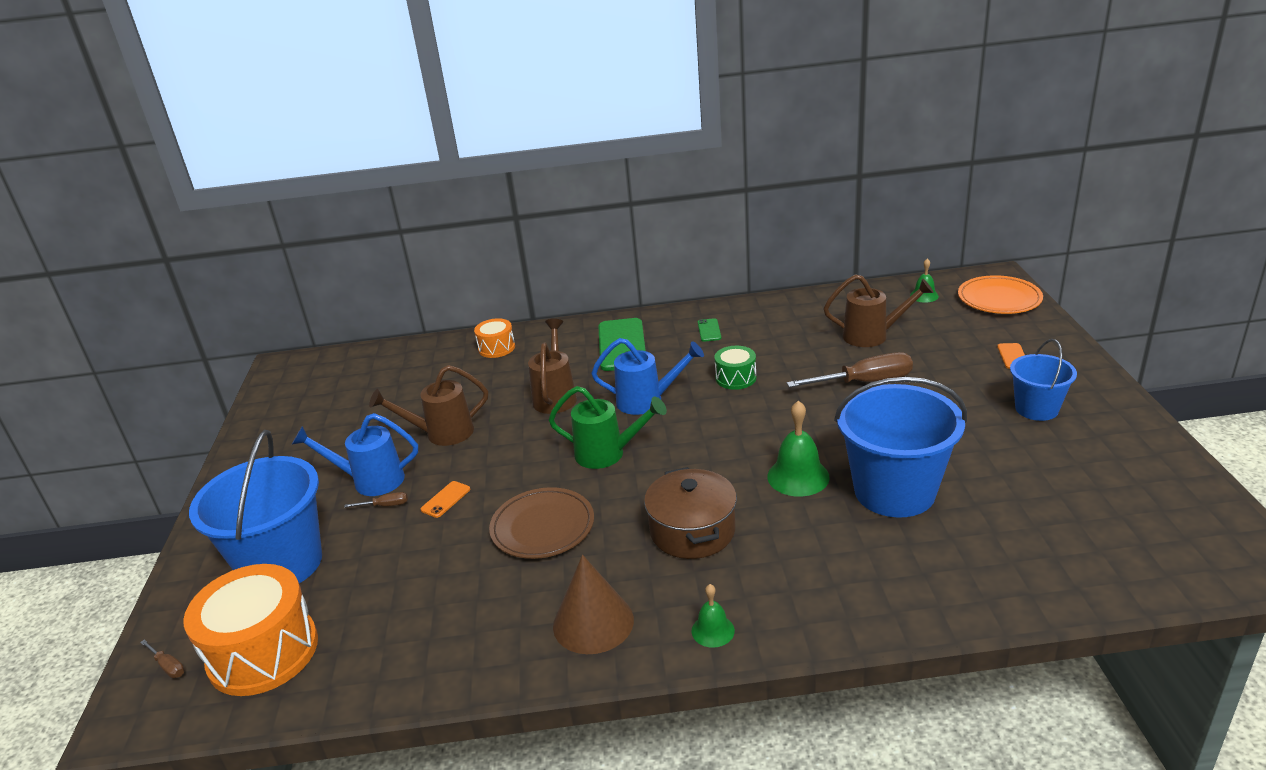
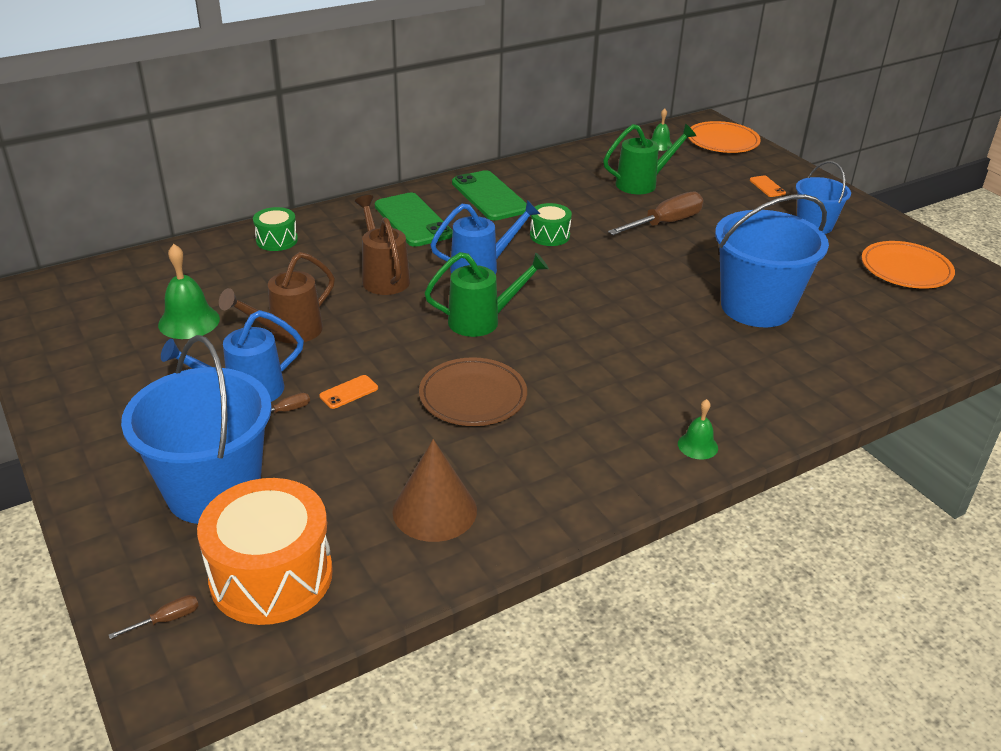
camera: 30 degrees left, 5 degrees up
brown screwdriver [140,639,185,678] -> brown screwdriver turned 45 degrees counterclockwise [109,595,199,639]
orange phone [421,481,470,518] -> orange phone turned 45 degrees clockwise [319,375,378,409]
orange drum [474,318,515,358] -> green drum [253,207,298,251]
brown cone [553,555,634,654] -> brown cone moved to [392,439,477,542]
brown pot [644,467,737,559] -> none
green phone [698,318,721,342] -> green phone [452,170,527,220], size x2.22
green bell [767,400,830,497] -> green bell moved to [158,244,220,339]
brown watering can [824,274,934,347] -> green watering can [603,124,696,194]
none -> orange plate [862,241,955,289]

